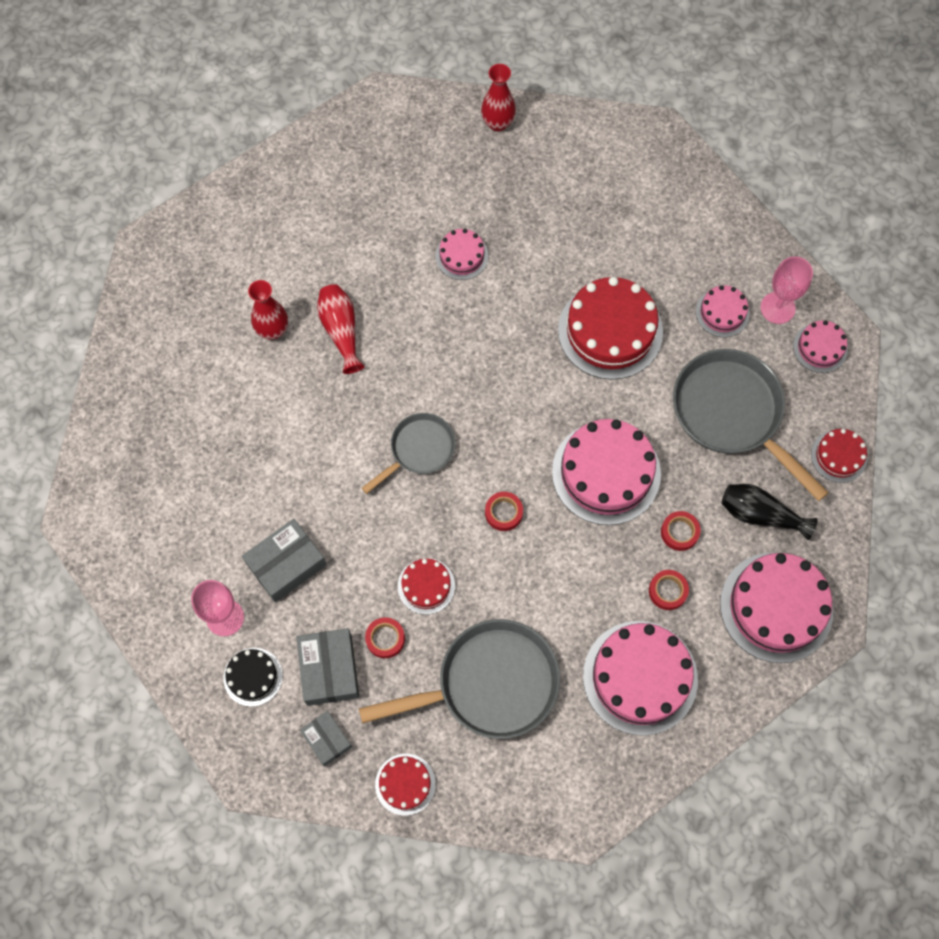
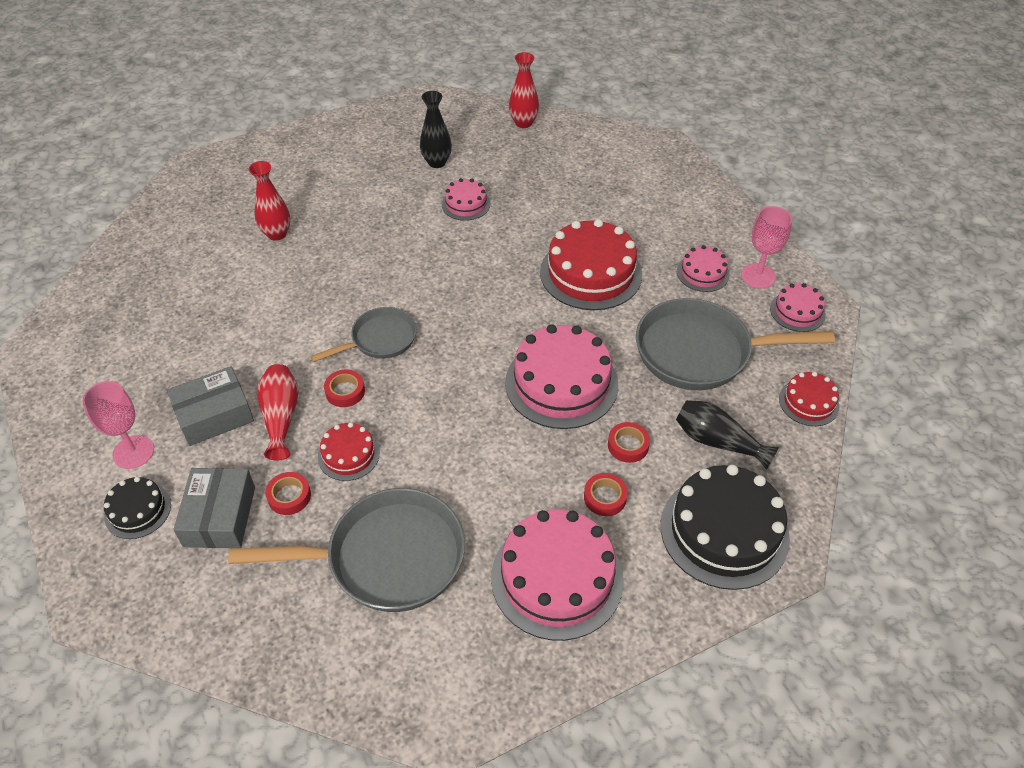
camera: 10 degrees right, 20 degrees down
grey box [300,711,352,767] -> none
red vase [317,284,365,374] -> red vase moved to [257,364,298,460]
red cake [375,754,436,816] -> none
red tape [485,492,523,531] -> red tape moved to [324,369,365,407]
grey pan [673,349,829,501] -> grey pan turned 60 degrees counterclockwise [636,298,835,390]
pink cake [720,552,833,663] -> black cake [661,465,790,590]
none -> black vase [420,91,452,168]

